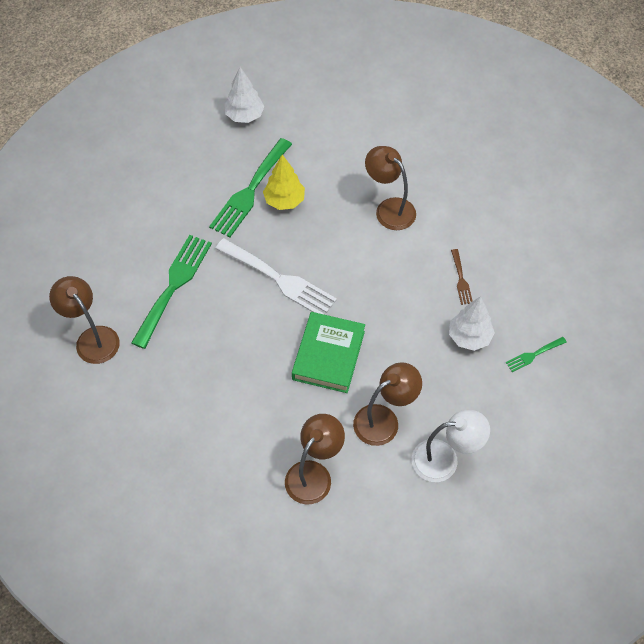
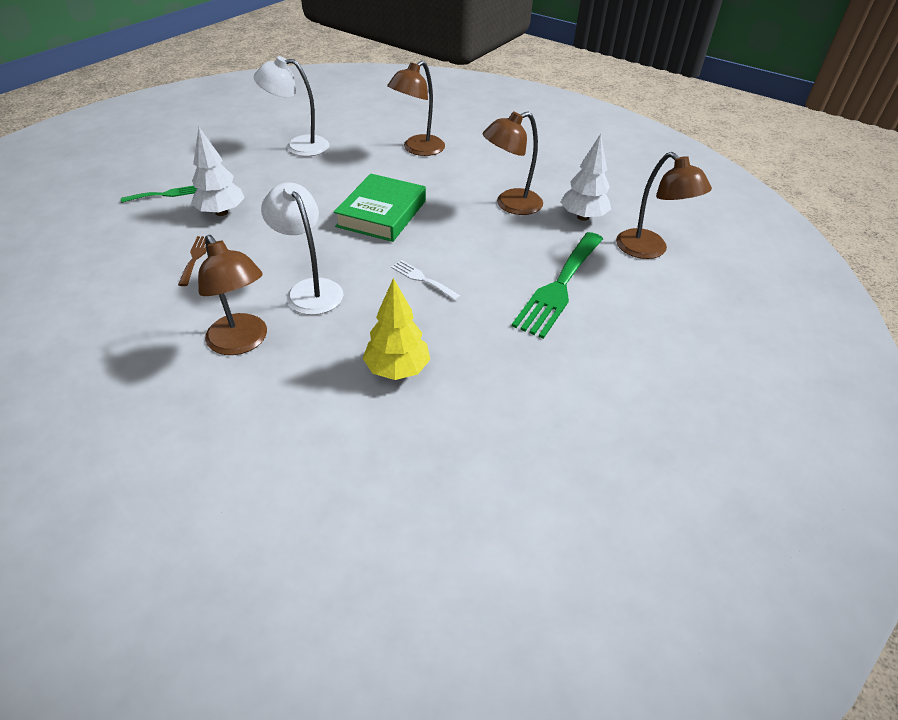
camera: 175 degrees left, 15 degrees down
green fork [209,138,292,237] -> none
white fork [215,238,337,315] -> white fork [391,260,461,301], size x0.47
white tree [225,67,264,123] -> white tree moved to [561,134,611,221]
brown lamp [353,362,422,446] -> brown lamp moved to [482,111,543,215]
none -> white lamp [261,182,343,315]

